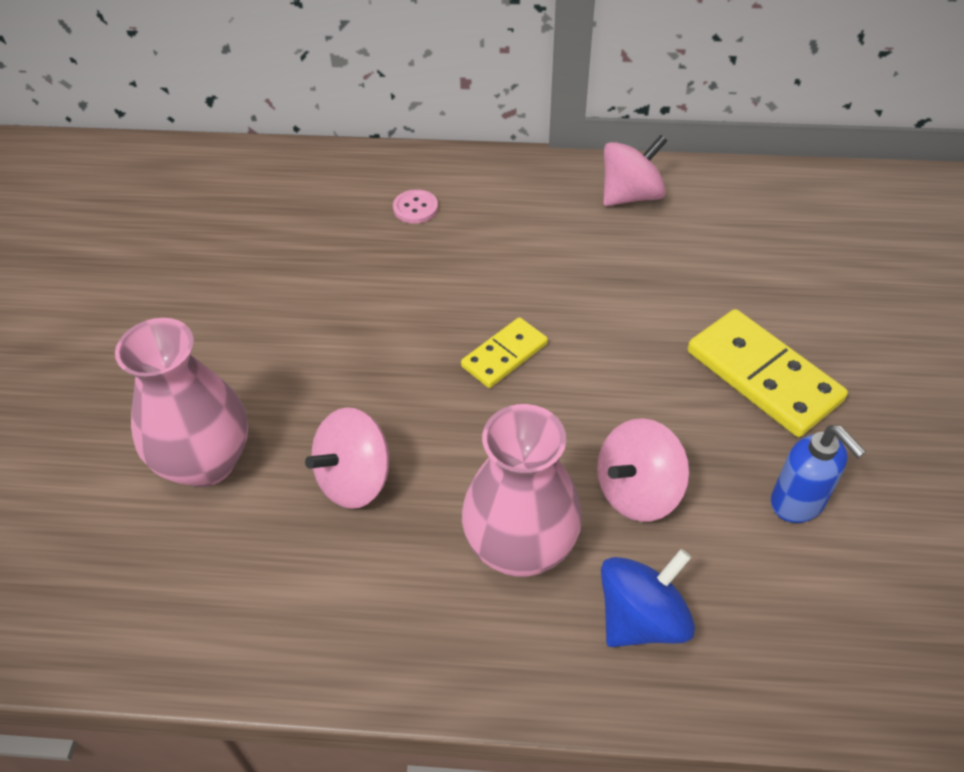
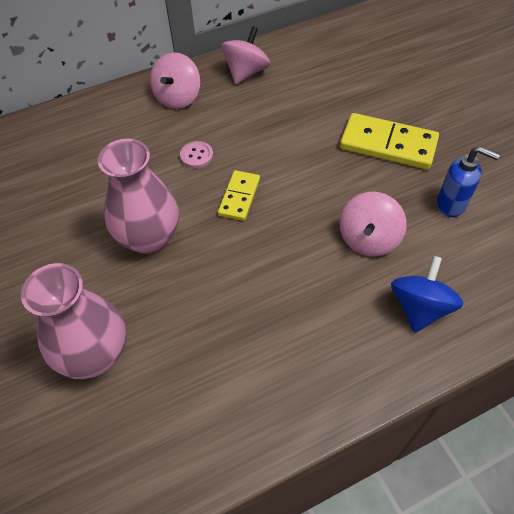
camera: 30 degrees left, 5 degrees up
pink spinning top [305,407,389,509] -> pink spinning top moved to [150,52,200,109]
pink button [393,189,438,224] -> pink button moved to [180,141,213,168]
pink vase [462,404,582,577] -> pink vase moved to [98,139,179,254]

